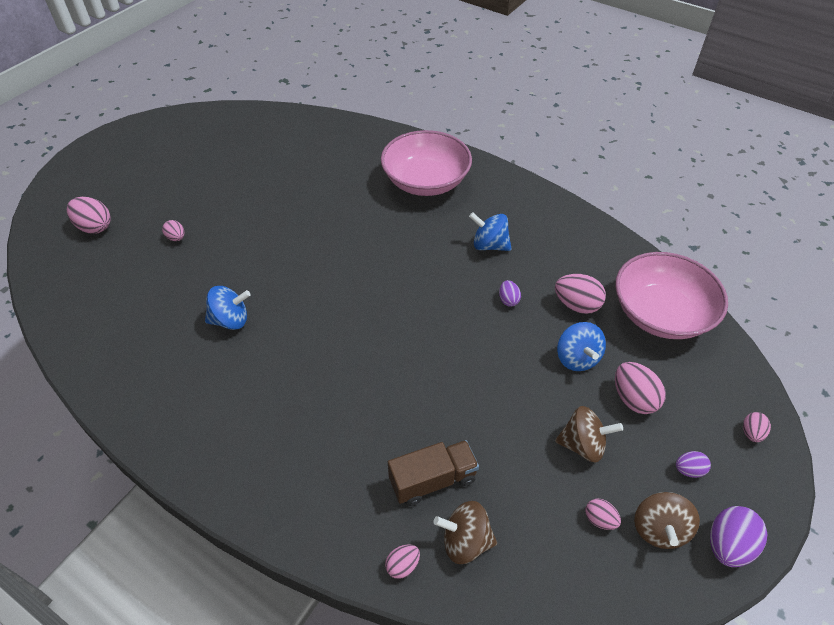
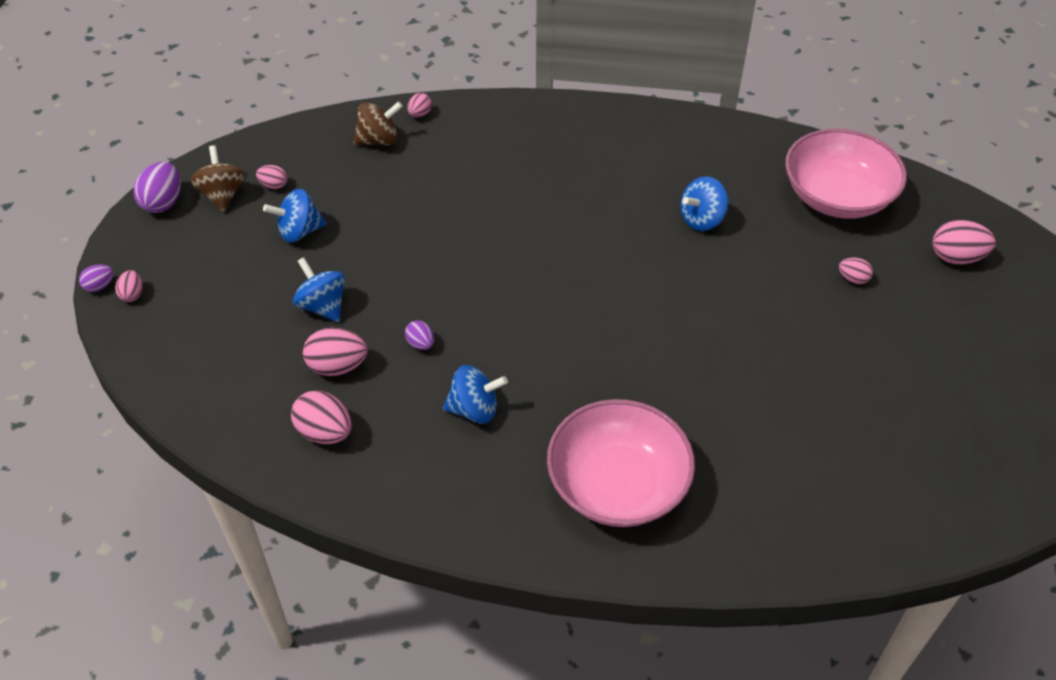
camera: 155 degrees right, 0 degrees up
brown truck [388,440,479,506] -> none
brown spinning top [555,406,623,463] -> blue spinning top [263,189,326,243]
pink bowl [615,252,728,339] -> pink bowl moved to [785,129,907,218]
pink egg [615,362,666,414] -> pink egg moved to [291,390,352,444]
purple egg [676,451,711,478] -> purple egg moved to [79,265,114,292]

